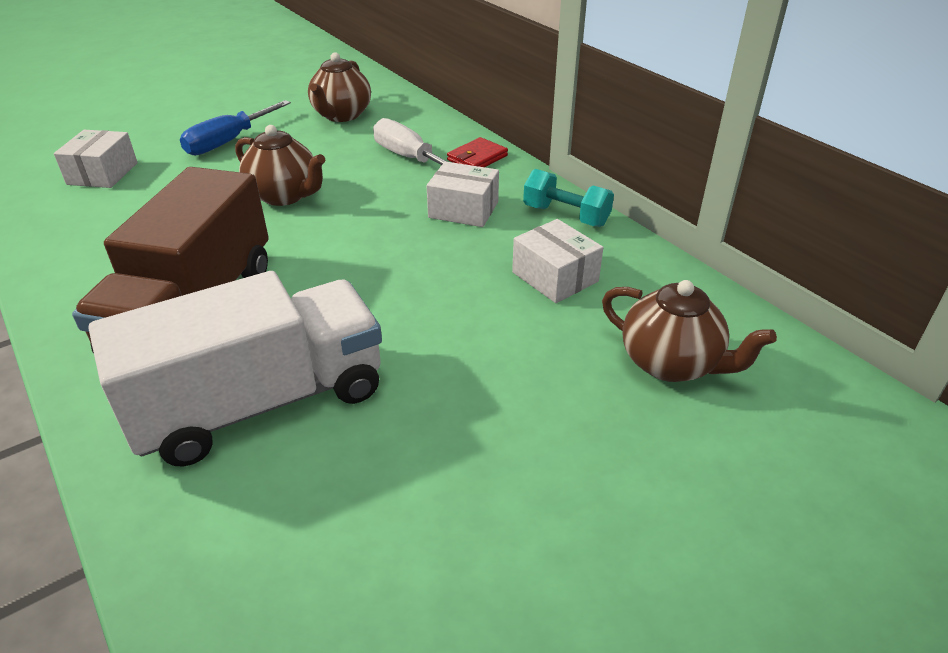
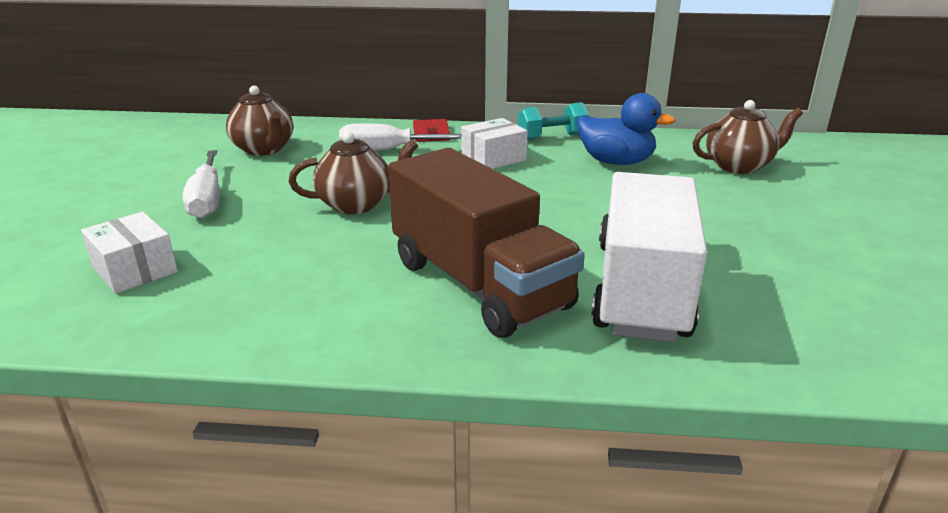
camera: 50 degrees left, 10 degrees down
blue screwdriver [180,100,291,155] -> white screwdriver [183,150,220,219]
white box [512,219,603,303] -> blue duck [577,93,676,165]

